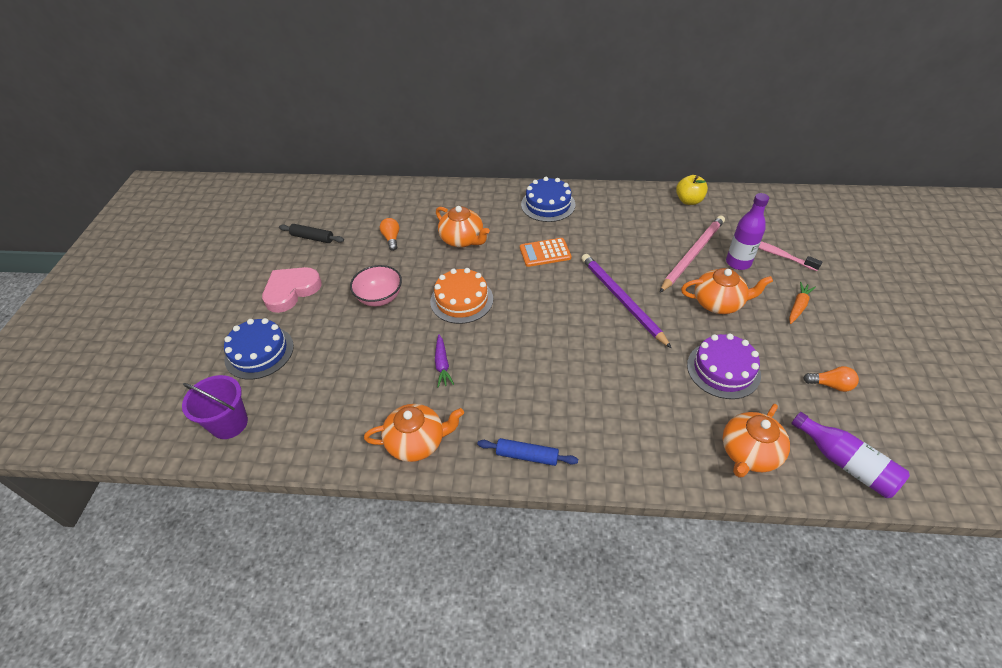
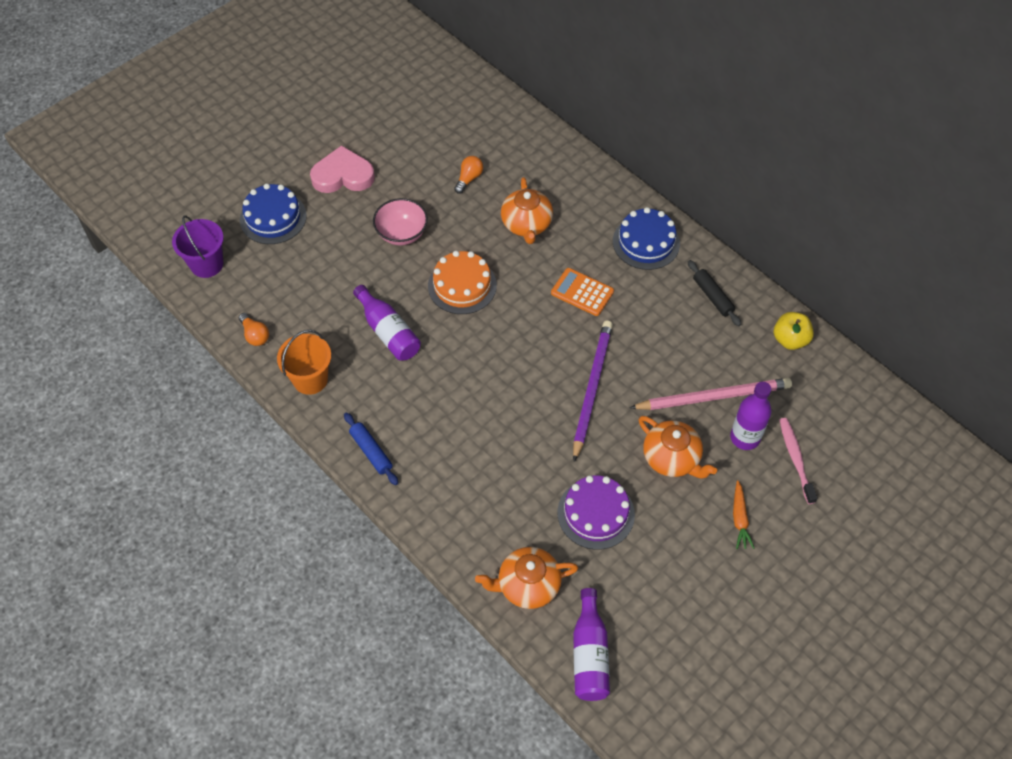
camera: 40 degrees right, 10 degrees up
black rolling pin [279,224,344,243] -> black rolling pin moved to [688,260,741,326]
orange teapot [364,404,464,462] -> orange bucket [277,330,331,395]
purple carrot [435,334,454,388] -> purple bottle [353,285,421,361]
orange carrot [789,282,816,324] -> orange carrot turned 105 degrees clockwise [733,480,755,549]
orange light bulb [803,366,859,392] -> orange light bulb moved to [239,313,269,346]

